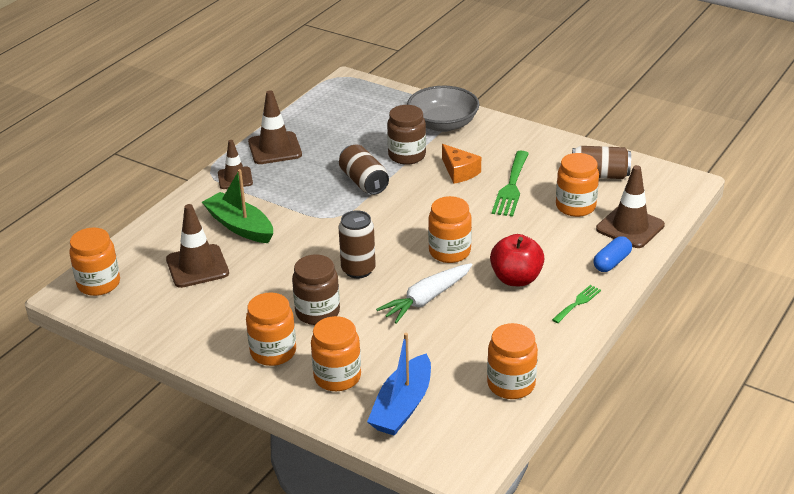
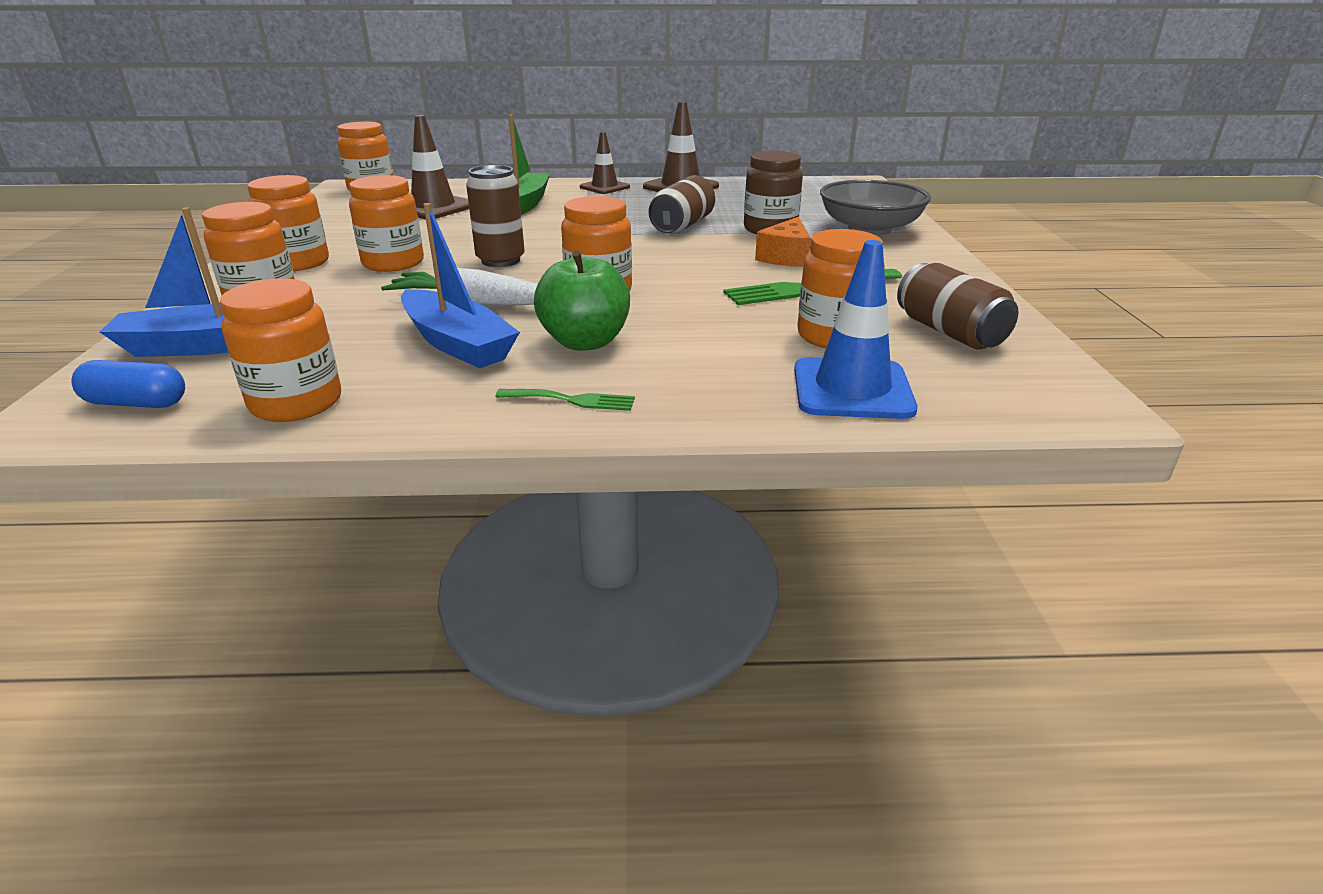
camera: 55 degrees right, 5 degrees down
brown jar [292,255,340,325] -> orange jar [349,175,424,272]
red apple [490,234,545,286] -> green apple [534,251,630,351]
blue capsule [593,236,632,272] -> blue capsule moved to [71,360,185,408]
brown traffic cone [596,165,665,248] -> blue traffic cone [794,240,918,419]
none -> blue boat [401,203,520,368]

